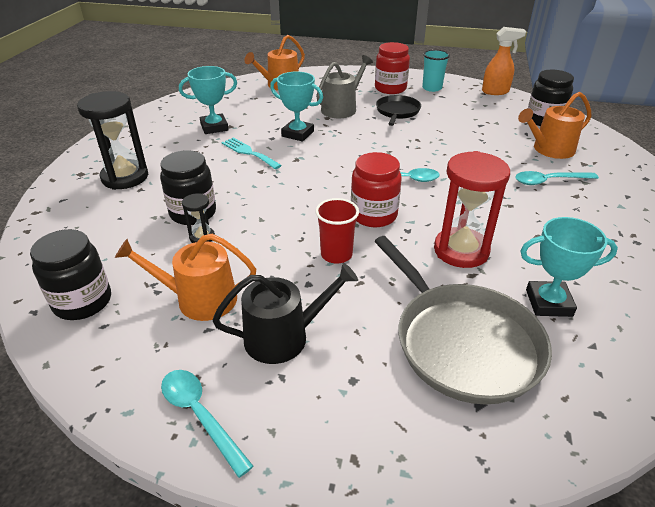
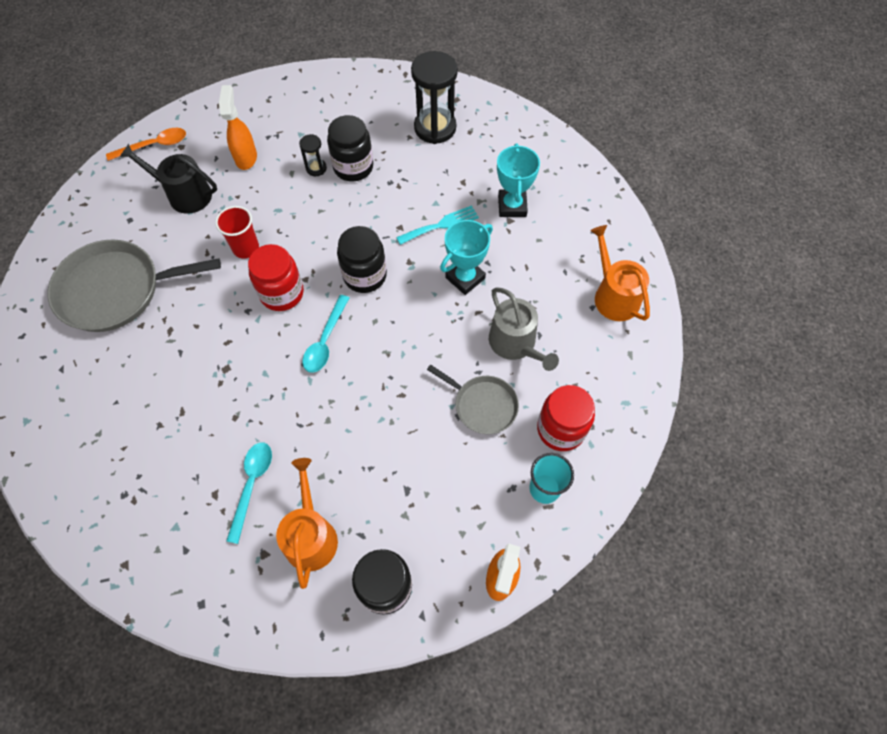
camera: 110 degrees right, 25 degrees up
black jar [30,229,111,320] -> black jar moved to [337,226,387,293]
orange watering can [115,234,256,321] -> orange spray bottle [219,85,257,170]
turquoise spoon [161,370,253,478] -> orange spoon [106,128,186,161]
black watering can [212,263,358,364] -> black watering can turned 105 degrees clockwise [120,144,217,214]
black pan [376,95,421,126] -> grey pan [427,365,519,434]
red hourglass [434,151,510,268] -> none
turquoise trophy [520,217,618,317] -> none

